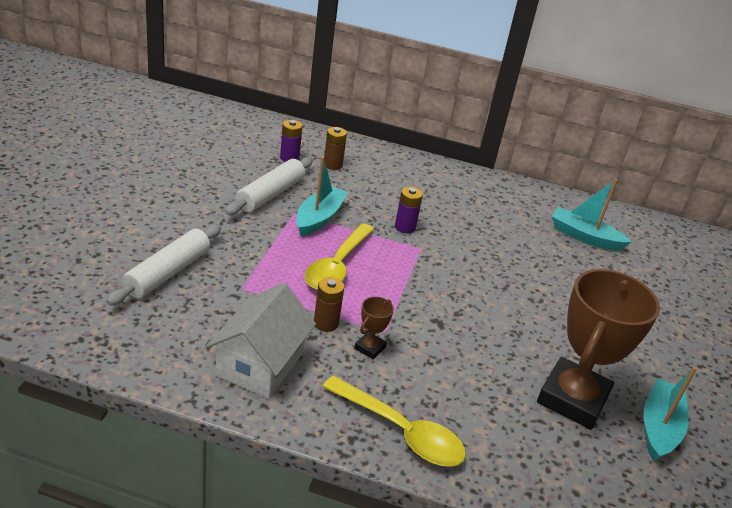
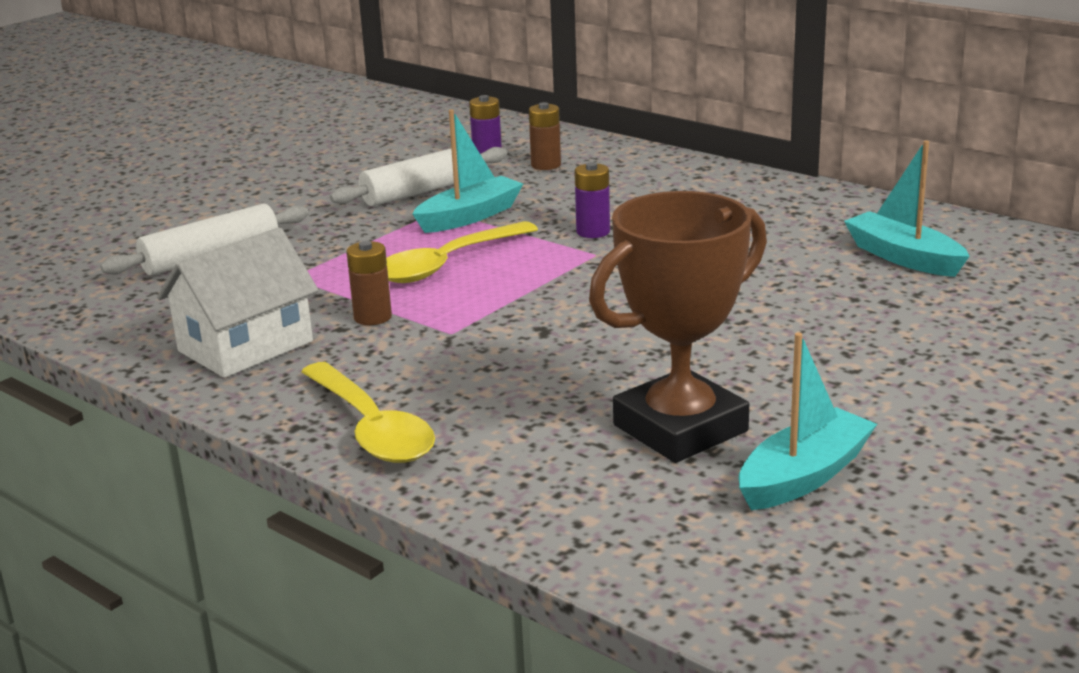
camera: 30 degrees right, 10 degrees down
brown trophy [354,297,394,359] -> none

